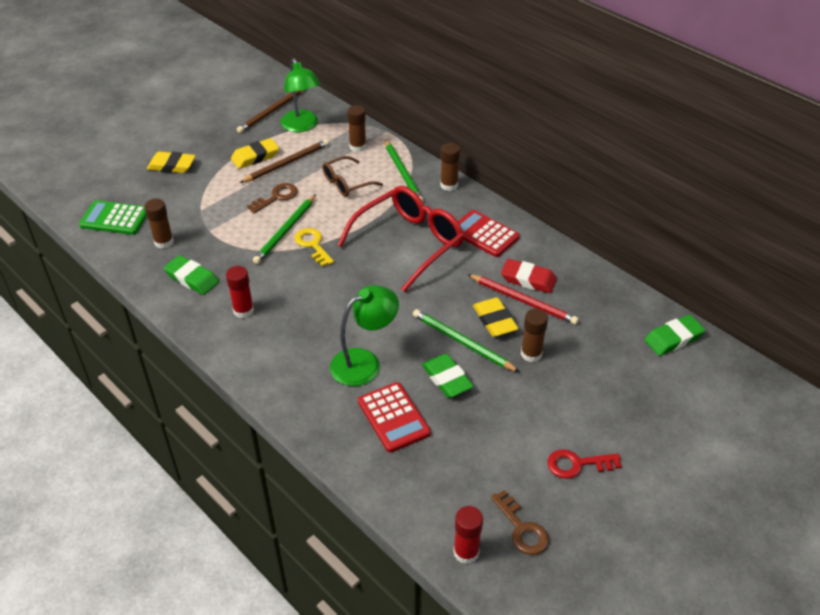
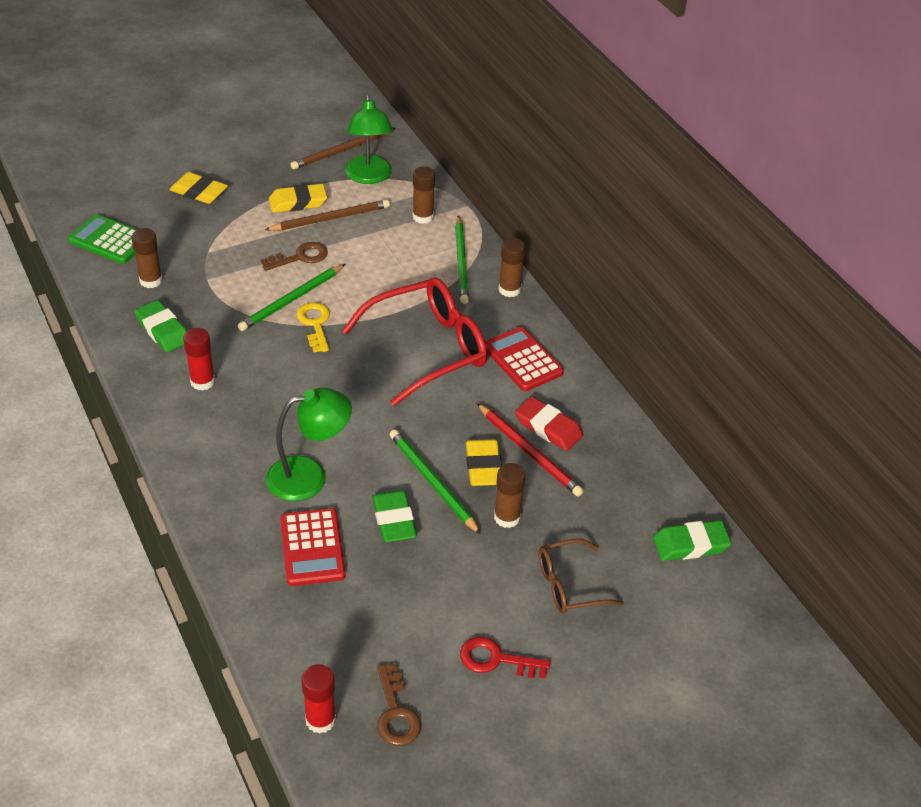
camera: 15 degrees right, 0 degrees up
brown glasses [322,156,383,197] -> brown glasses moved to [538,538,624,614]

